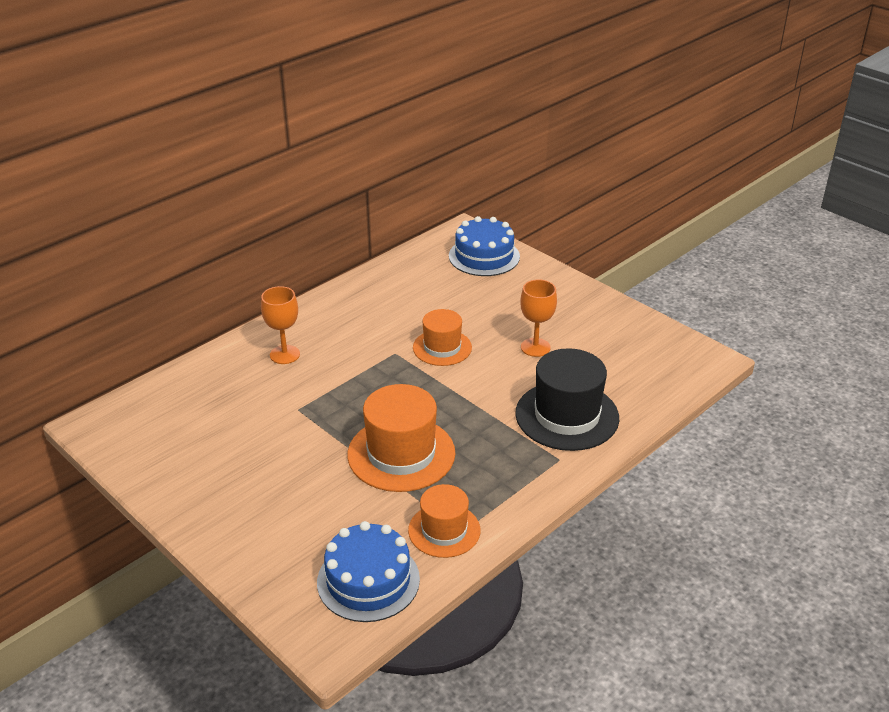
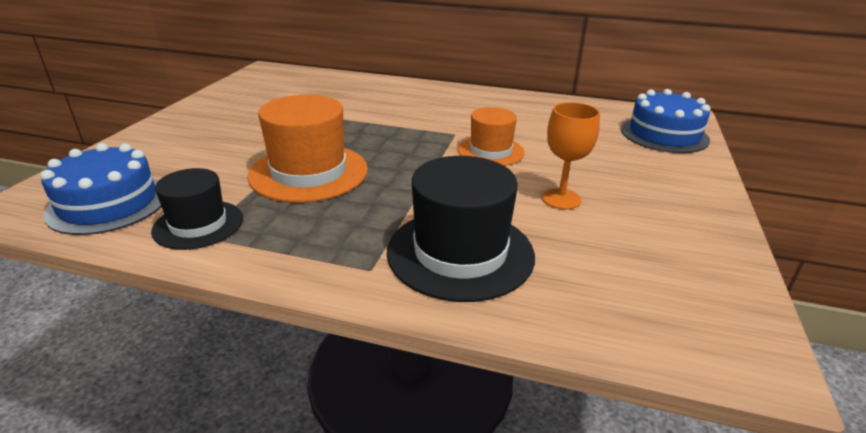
camera: 60 degrees right, 5 degrees down
orange goblet [261,286,300,364] -> none
orange hat [408,484,481,558] -> black hat [151,168,243,250]

